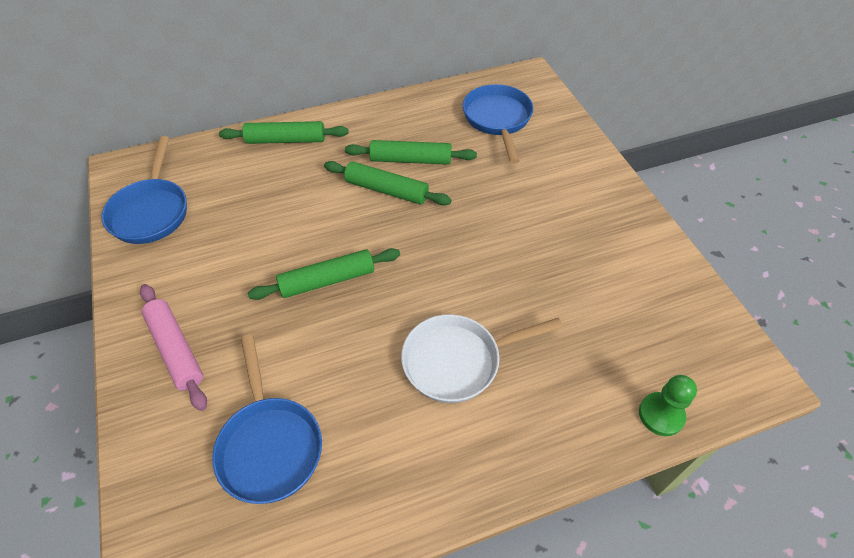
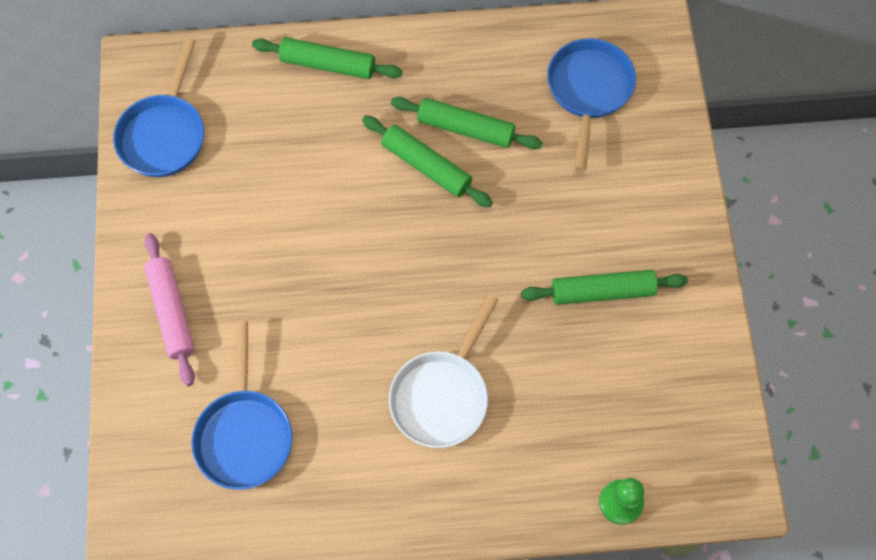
camera: 15 degrees right, 15 degrees up
green rolling pin [248,248,400,300] -> green rolling pin moved to [521,270,688,305]
white pan [401,314,563,403] -> white pan turned 60 degrees counterclockwise [389,294,499,448]

